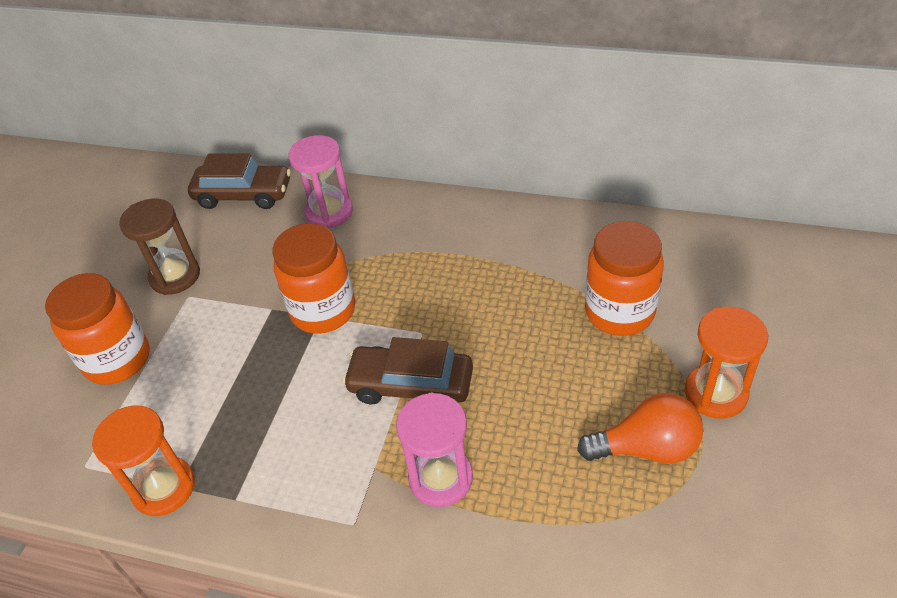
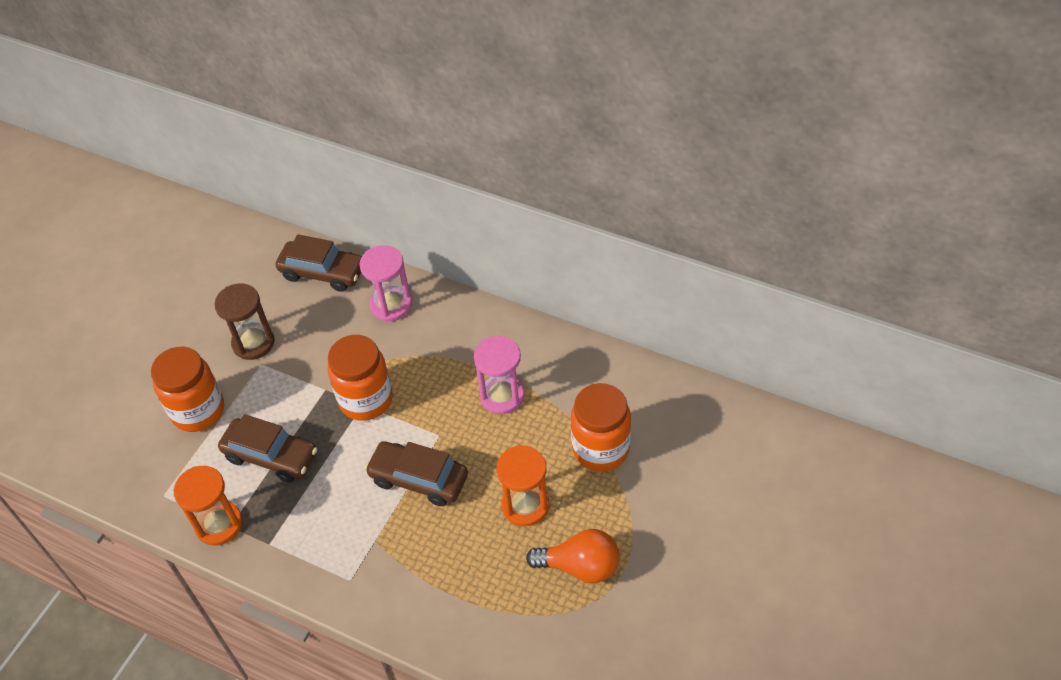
camera: 10 degrees right, 5 degrees up
pink hourglass [396,393,473,507] -> pink hourglass moved to [474,336,524,414]
orange hourglass [685,307,768,419] -> orange hourglass moved to [496,445,549,526]
none -> brown car [218,414,317,482]

